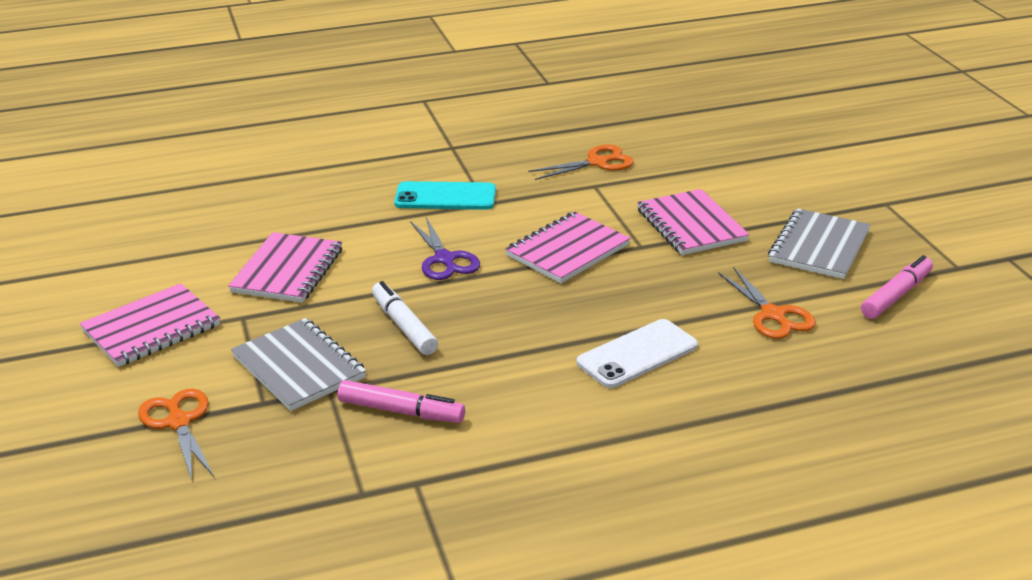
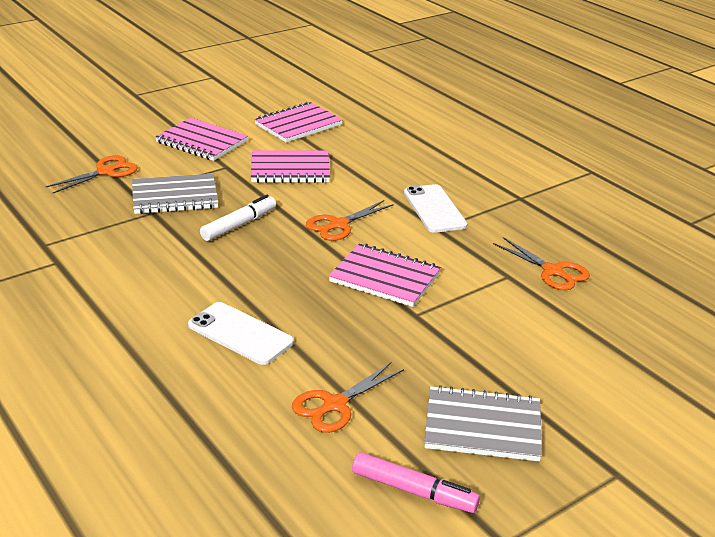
camera: 70 degrees right, 0 degrees up
grey notebook [231,318,366,411] -> grey notebook turned 45 degrees clockwise [132,174,219,214]
pink marker [338,380,465,423] -> none
turquoise phone [394,181,496,210] -> white phone [404,184,467,233]
purple scissors [410,217,480,280] -> orange scissors [306,200,394,241]
pink notebook [637,189,749,255] -> pink notebook moved to [254,102,343,142]

